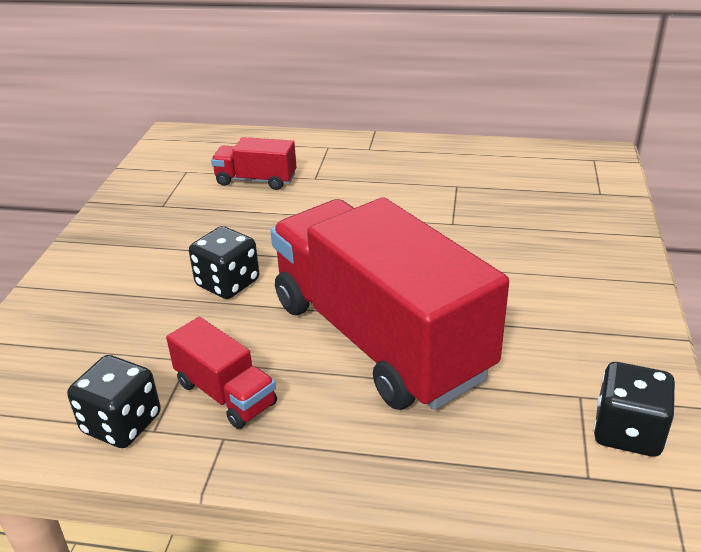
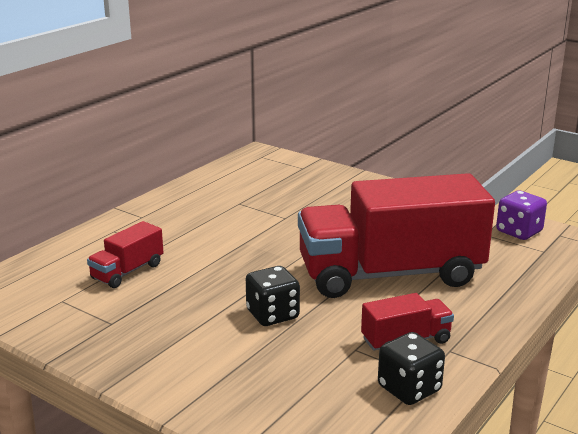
camera: 65 degrees left, 10 degrees down
black dice [594,362,676,457] -> purple dice [496,191,547,240]

